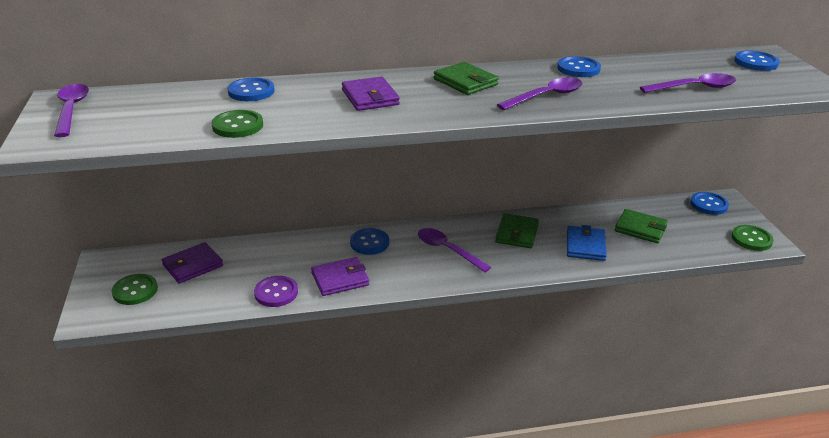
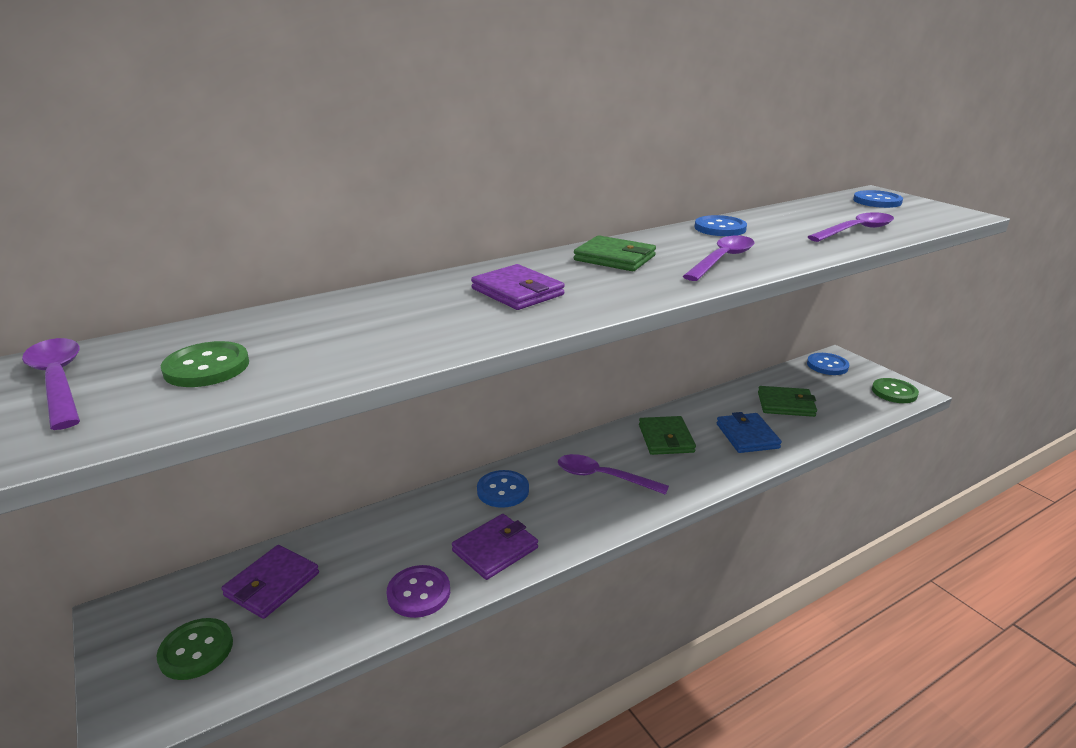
camera: 20 degrees left, 5 degrees down
green button [211,110,263,138] -> green button moved to [161,341,249,387]
blue button [227,77,275,101] -> none

